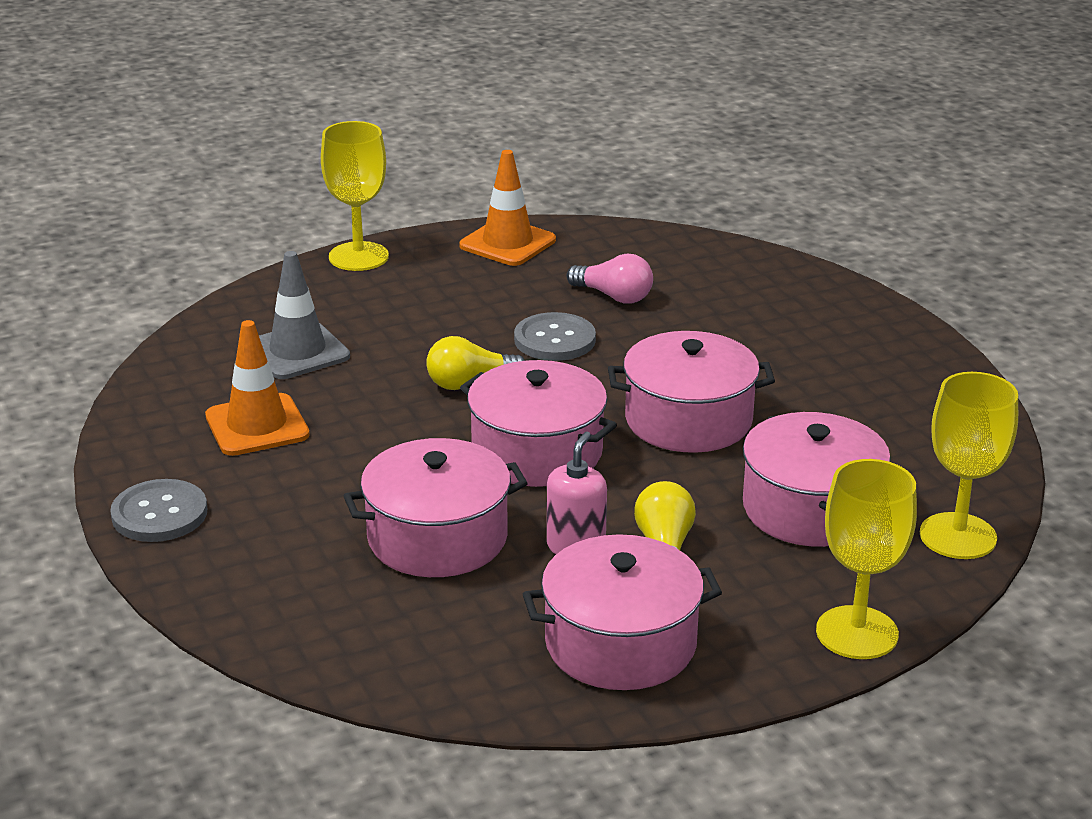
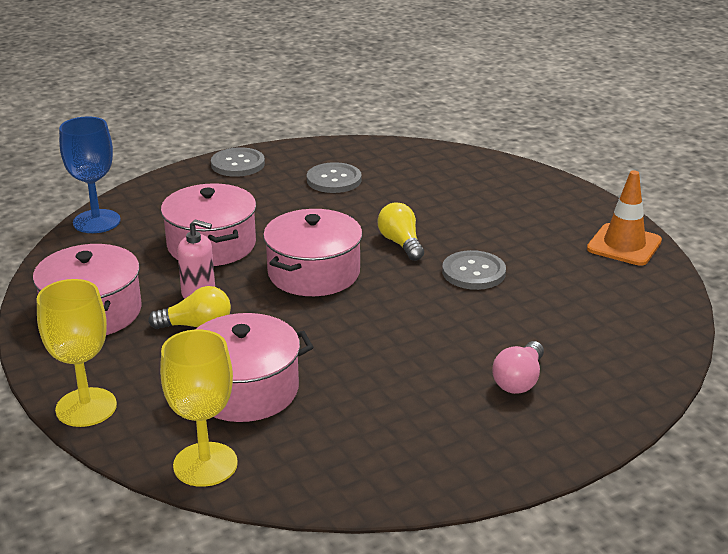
camera: 85 degrees right, 0 degrees up
orange traffic cone [205,320,310,456] -> grey button [307,162,362,193]
grey traffic cone [259,251,350,379] -> none
yellow goblet [321,121,389,271] -> none
pink light bulb [567,254,653,304] -> pink light bulb moved to [492,341,544,394]
pink pot [608,331,775,453] -> none
none -> blue goblet [59,116,120,233]

